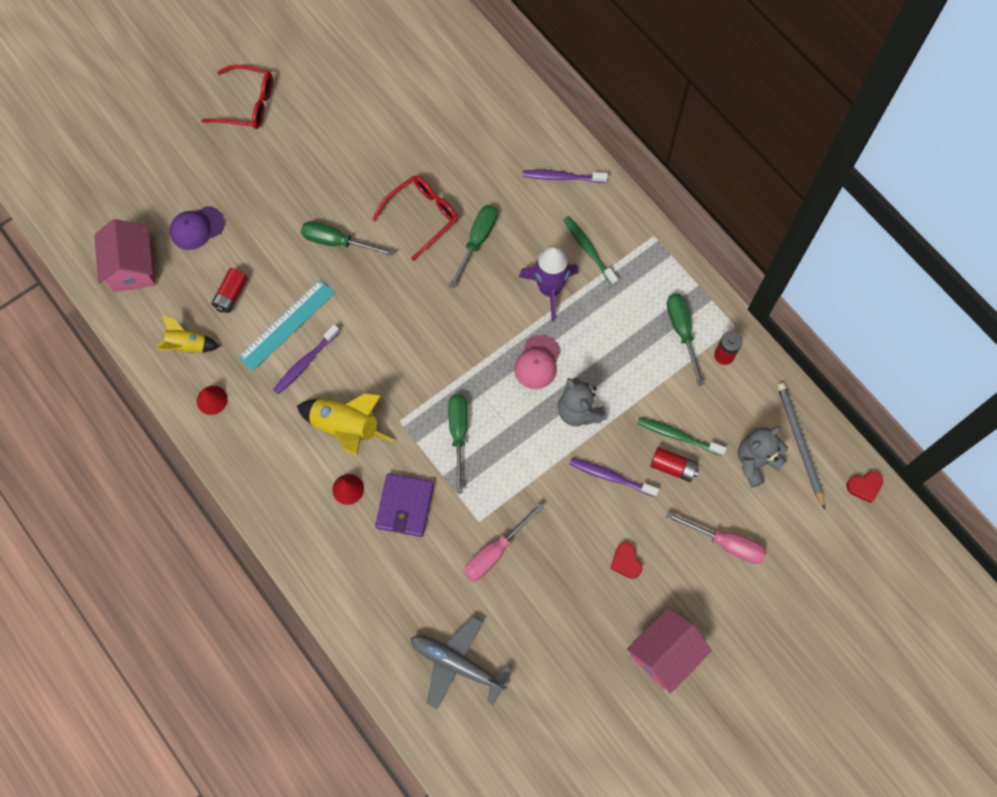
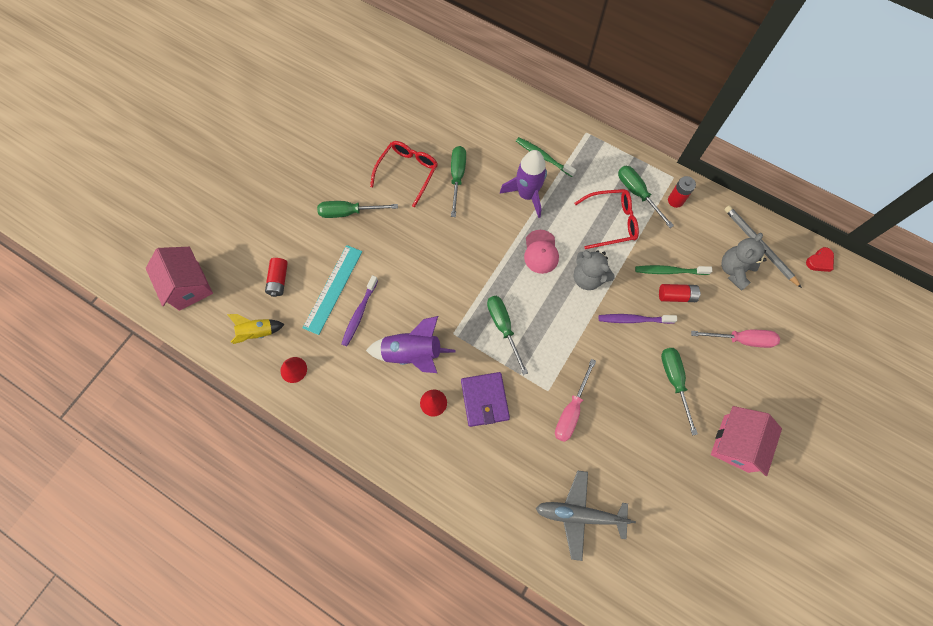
camera: 20 degrees left, 0 degrees up
purple cap [170,206,225,250] -> none
red glasses [201,65,273,129] -> red glasses moved to [575,189,639,249]
yellow rocket [297,393,394,456] -> purple rocket [366,316,455,373]
purple toothbrush [522,170,608,183] -> none
red heart [610,542,643,579] -> green screwdriver [661,348,698,436]

